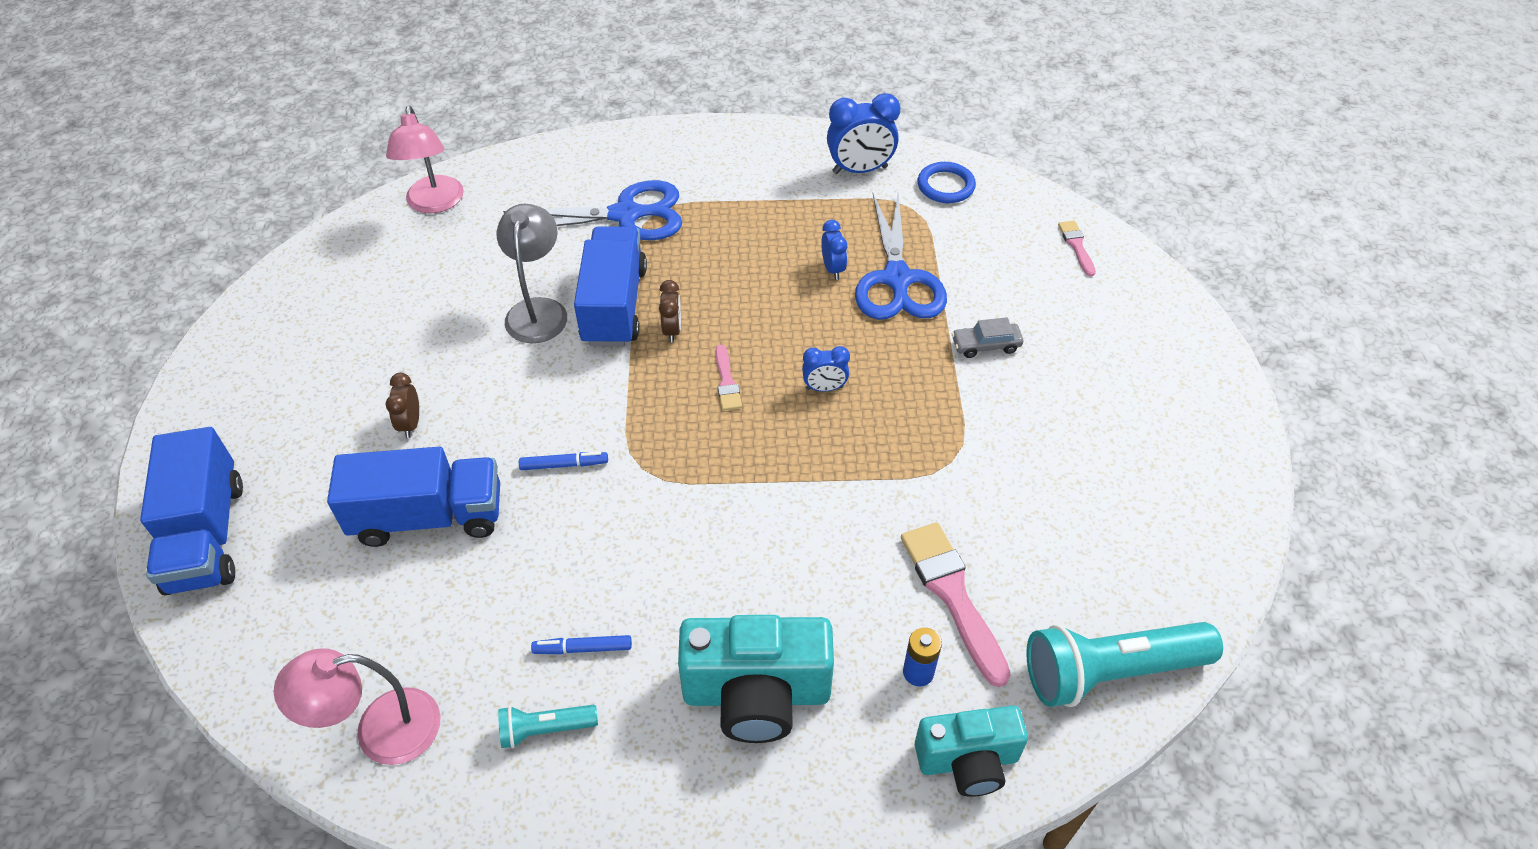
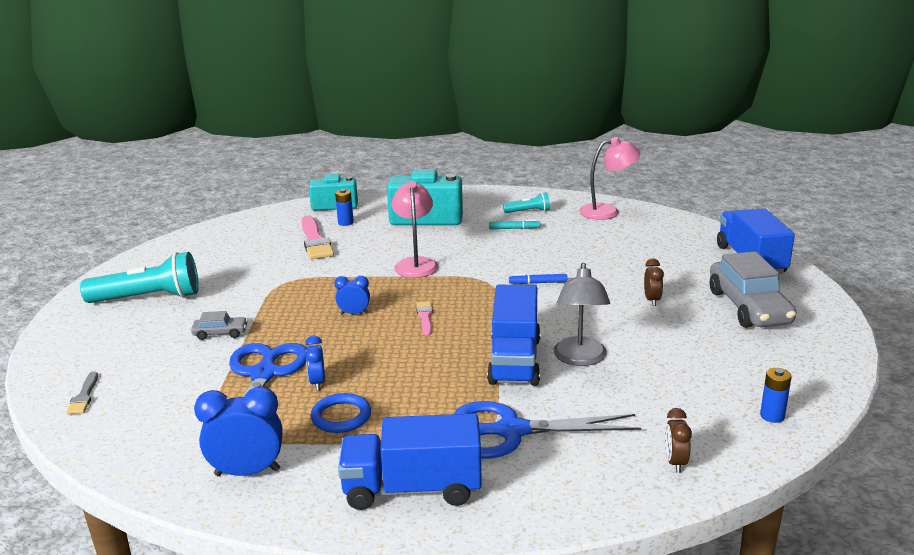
camera: 175 degrees left, 25 degrees down
blue truck [327,447,500,547] -> blue truck moved to [338,413,482,510]
pink lamp [386,106,464,213] -> pink lamp moved to [391,181,438,278]
blue marker [531,635,632,654] -> turquoise marker [489,219,540,229]
brown clock [659,280,681,343] -> brown clock moved to [665,408,692,473]
blue ring [918,162,976,203] -> blue ring moved to [311,393,371,433]
turquoise flashlight [1026,622,1223,707] -> turquoise flashlight moved to [80,252,199,303]
pink brush [1058,221,1096,277] -> grey brush [66,372,98,414]
none -> grey car [710,251,797,328]
none -> blue battery [760,368,792,423]

